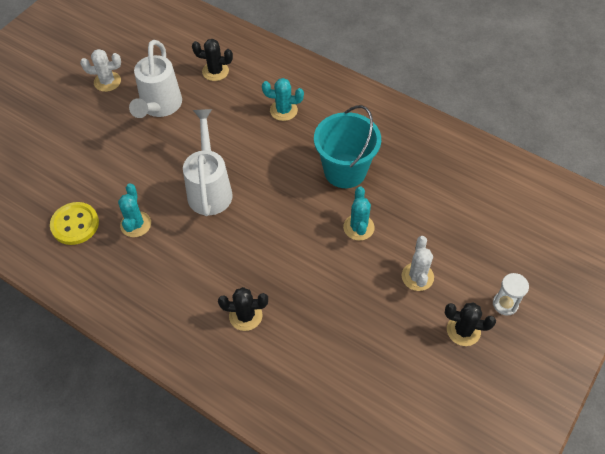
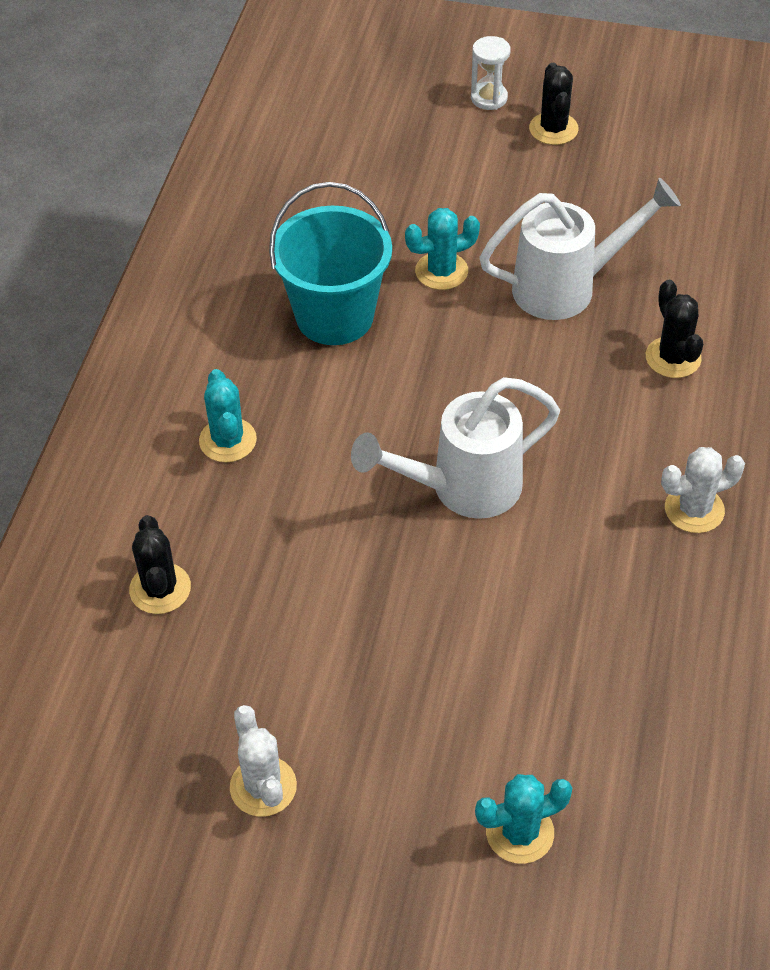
camera: 110 degrees left, 5 degrees down
yellow button [50,202,99,245] -> none
turquoise cactus [118,183,151,237] -> turquoise cactus moved to [475,774,572,864]
white watering can [129,40,182,118] -> white watering can moved to [479,178,681,320]
white cactus [402,236,434,291] -> white cactus moved to [661,447,745,533]

